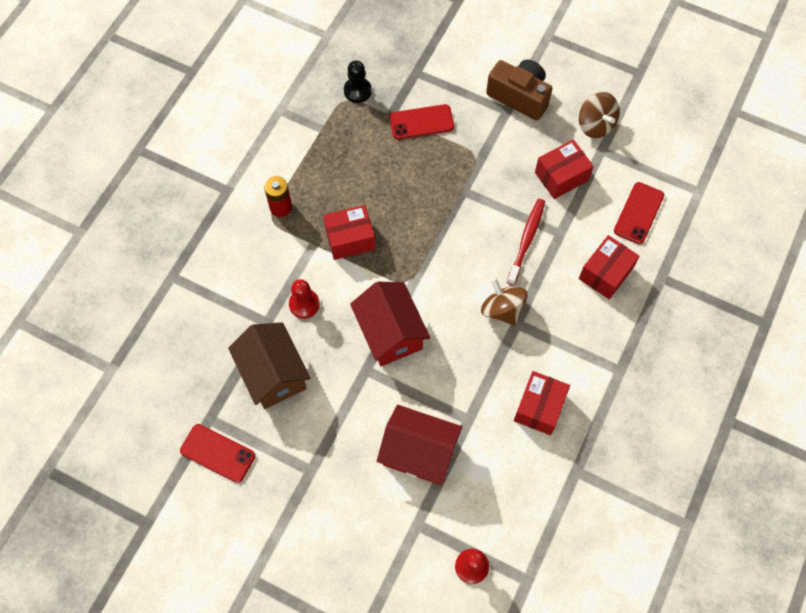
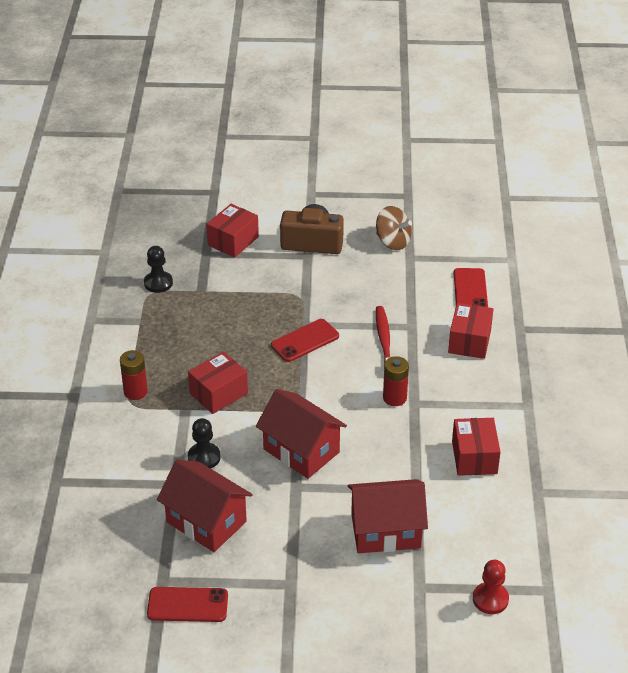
camera: 25 degrees left, 25 degrees down
brown house [228,322,311,409] -> red house [157,460,253,552]
red pawn [289,279,320,319] -> black pawn [188,418,221,469]
red phone [390,104,454,139] -> red phone moved to [271,319,339,362]
brown spinning top [481,278,528,326] -> red battery [383,356,409,406]
red box [535,139,594,199] -> red box moved to [207,204,259,258]

